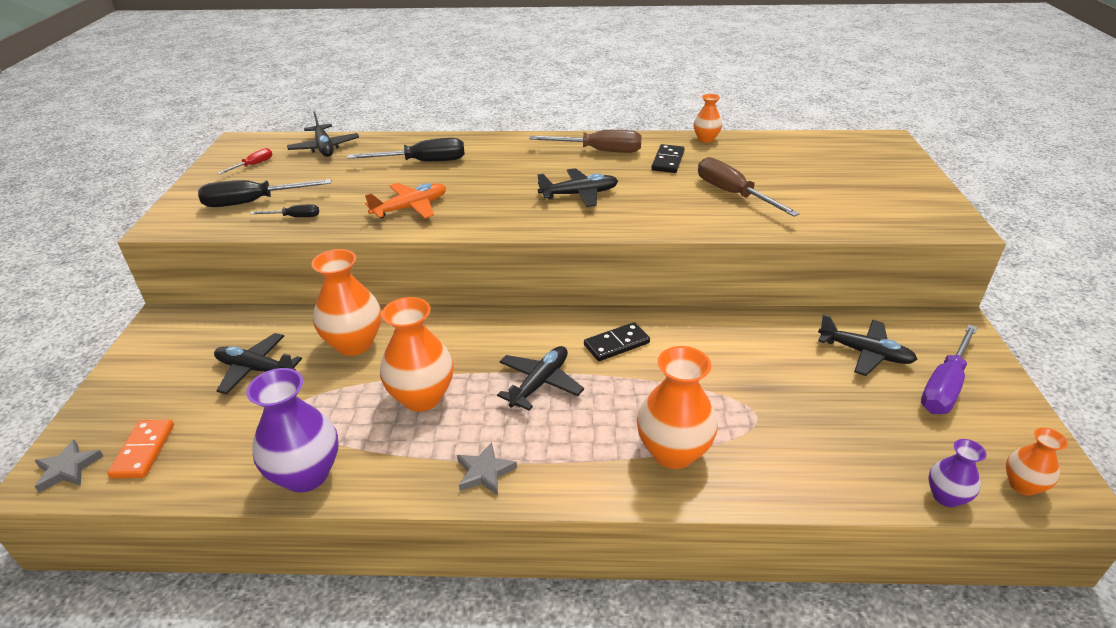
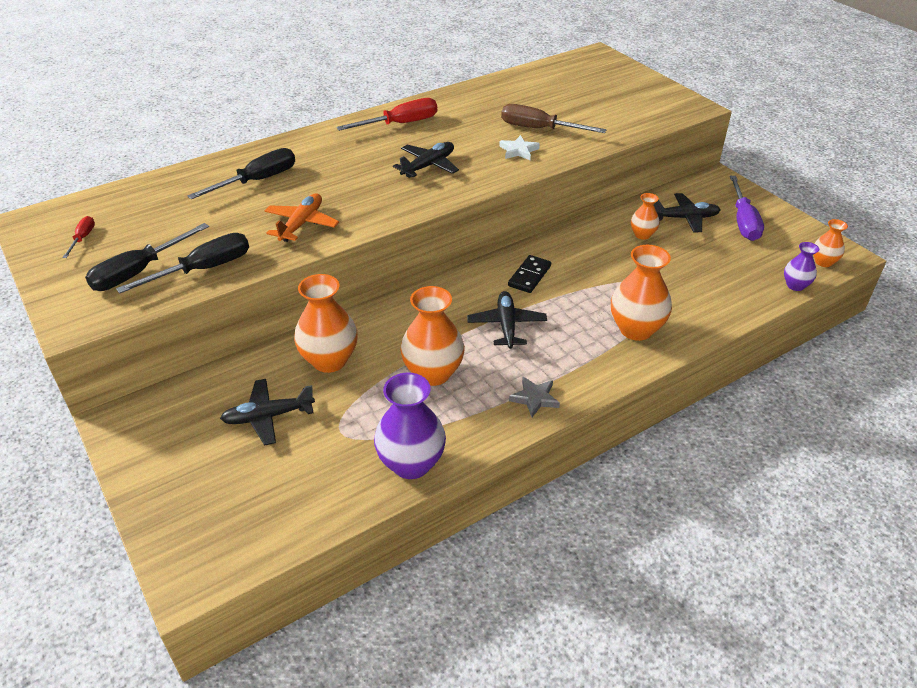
camera: 35 degrees left, 5 degrees up
grey star [34,440,103,492] -> none
orange domino [107,420,174,479] -> none
black screwdriver [250,204,319,217] -> black screwdriver [116,233,249,294], size x1.95
black plane [287,112,359,157] -> none
brown screwdriver [529,130,642,153] -> red screwdriver [337,98,437,131]
black domino [651,144,685,173] -> none
orange vase [694,94,722,143] -> orange vase moved to [631,193,660,240]
none -> white star [499,135,540,160]

